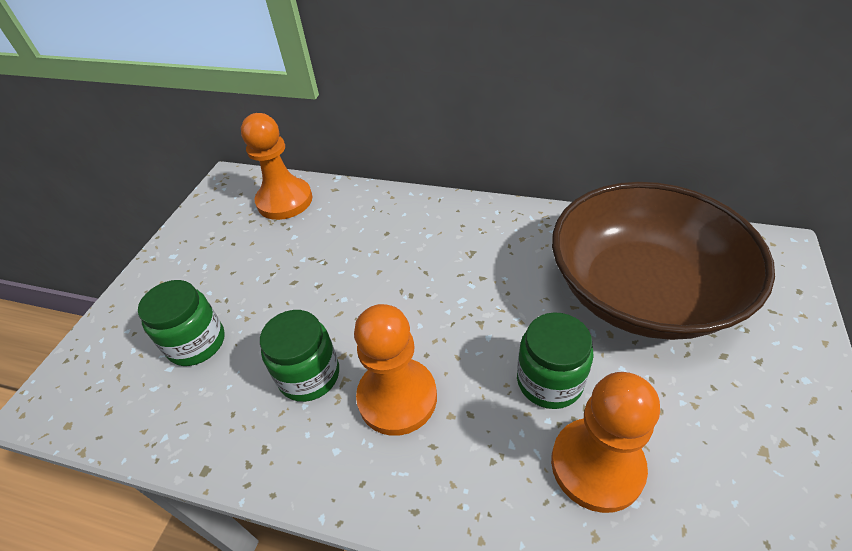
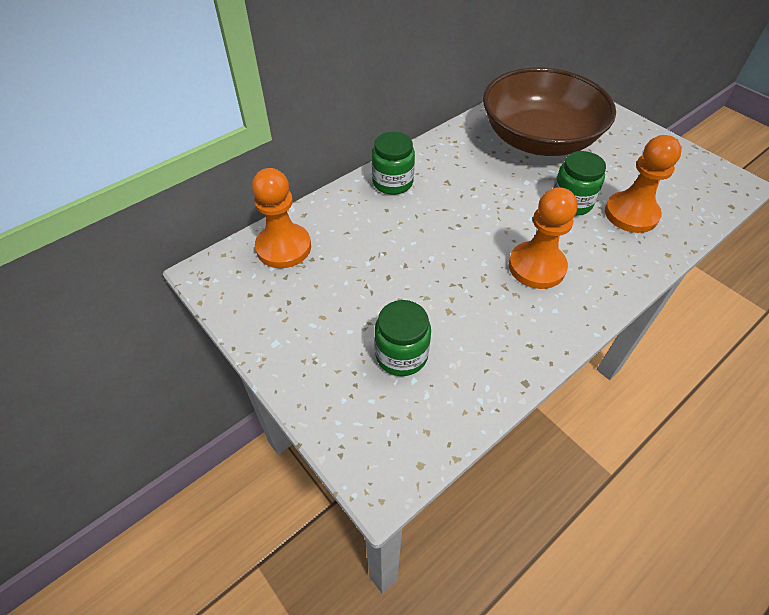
camera: 60 degrees left, 5 degrees up
green jar [260,310,339,402] -> green jar moved to [372,132,415,195]

